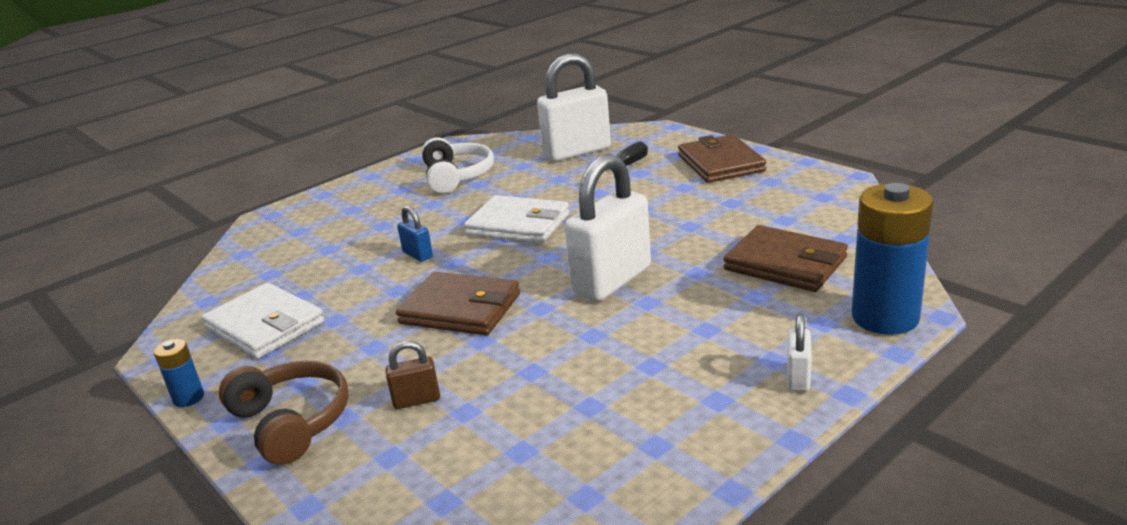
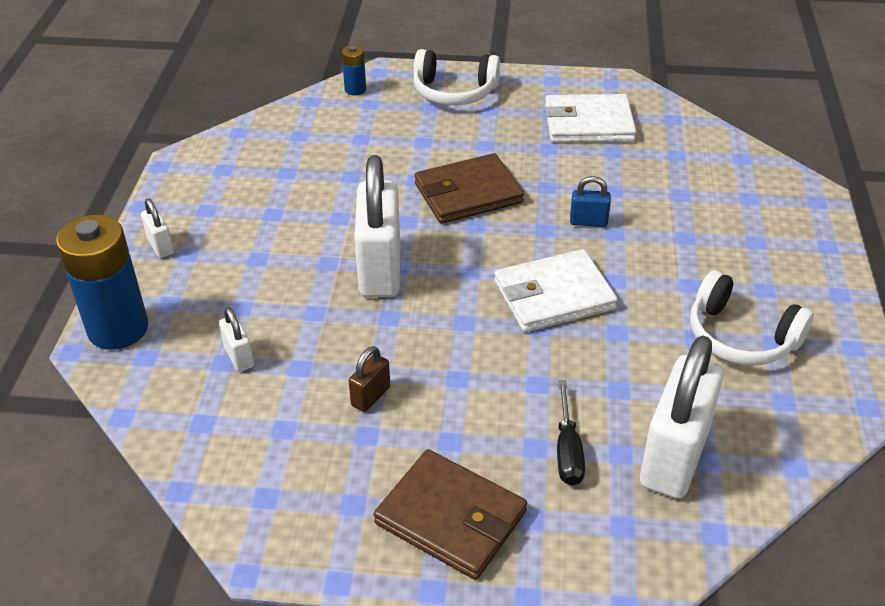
camera: 135 degrees right, 15 degrees up
blue battery [154,339,204,407] -> blue battery moved to [342,45,366,95]
brown headphones [219,361,349,465] -> white headphones [413,49,500,105]
brown padlock [386,341,440,409] -> brown padlock moved to [349,346,390,412]
brown wallet [723,225,848,292] -> white padlock [219,307,254,372]

